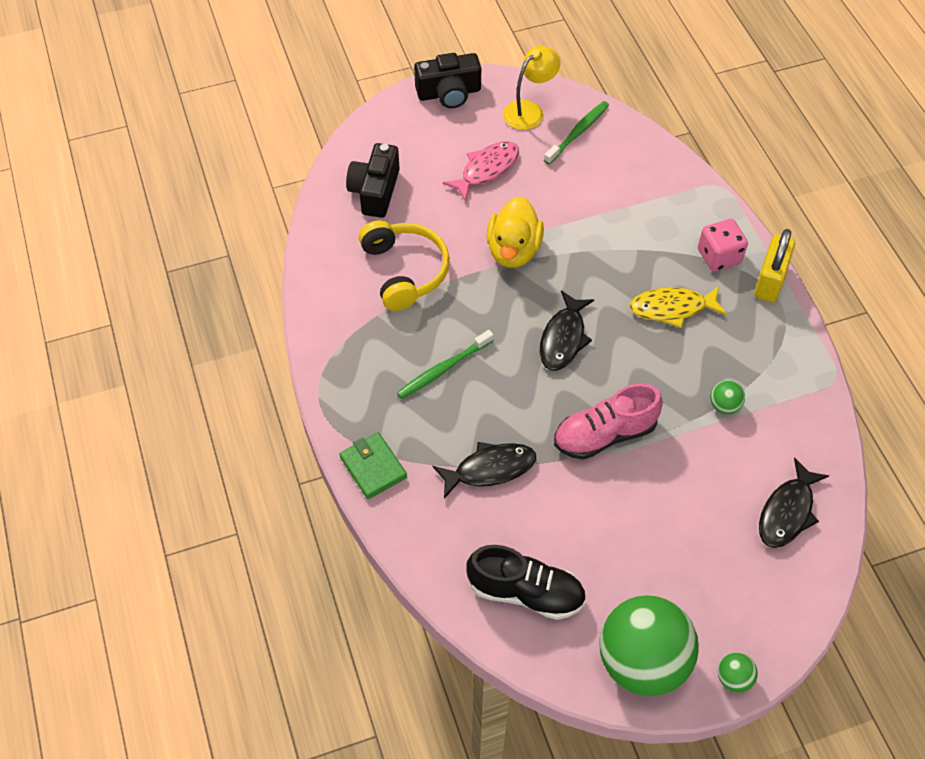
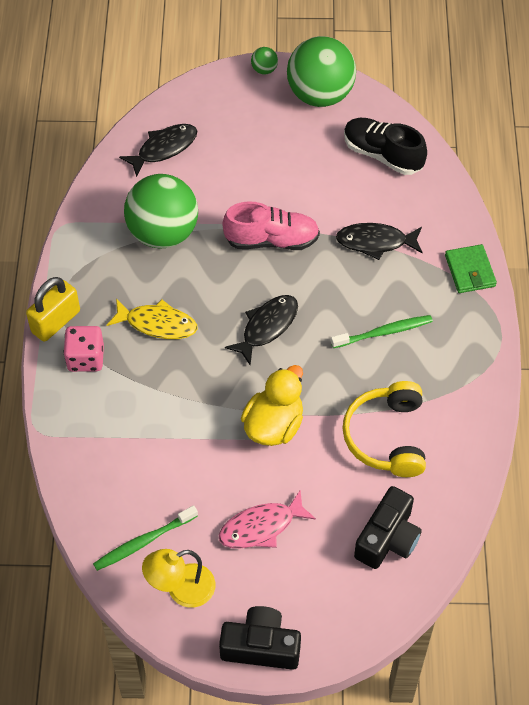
camera: 160 degrees left, 0 degrees up
green ball [710,380,745,414] -> green ball [124,174,198,248], size x2.49

